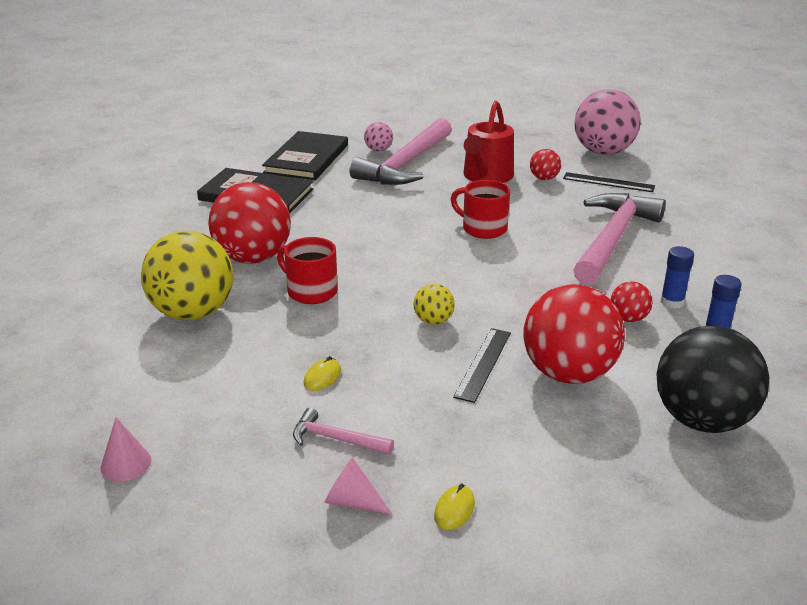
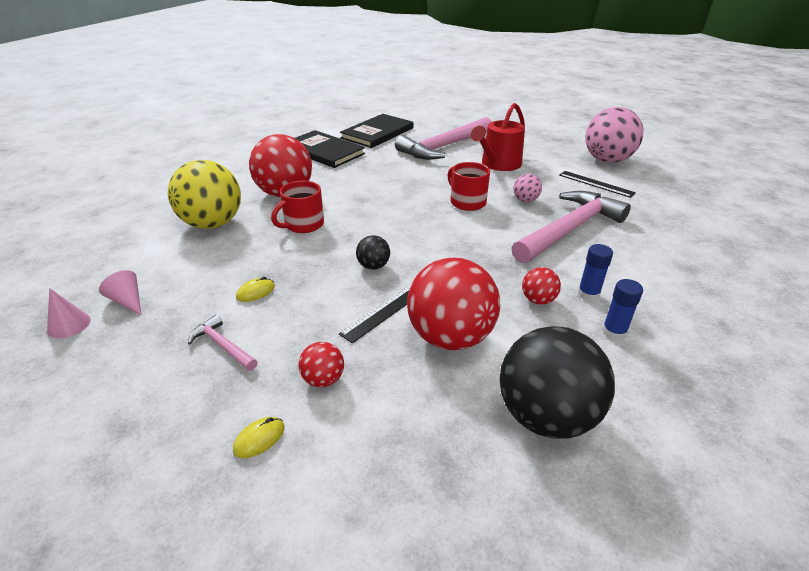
camera: 20 degrees right, 5 degrees up
red mug [277,237,338,304] -> red mug turned 105 degrees counterclockwise [271,181,324,233]
pink cone [324,458,393,515] -> pink cone moved to [99,270,141,315]
pink ball [364,122,393,151] -> pink ball moved to [513,174,542,202]
yellow ball [414,284,455,324] -> black ball [356,235,390,270]
red ball [530,149,561,180] -> red ball moved to [299,342,344,387]

